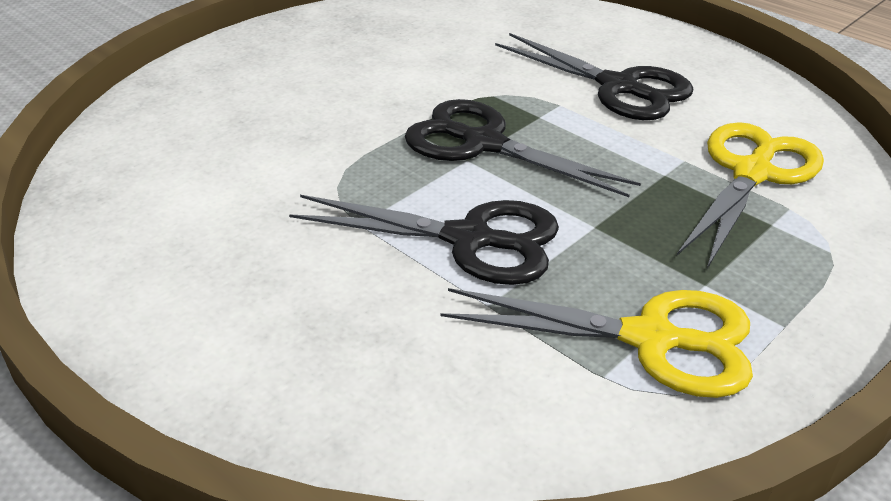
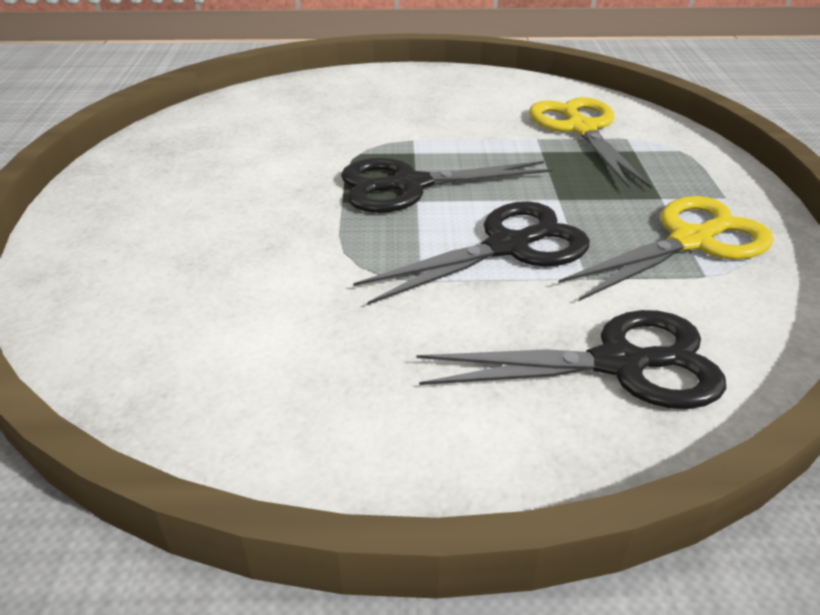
camera: 45 degrees left, 0 degrees up
black scissors [495,33,693,120] -> black scissors moved to [416,310,726,409]

